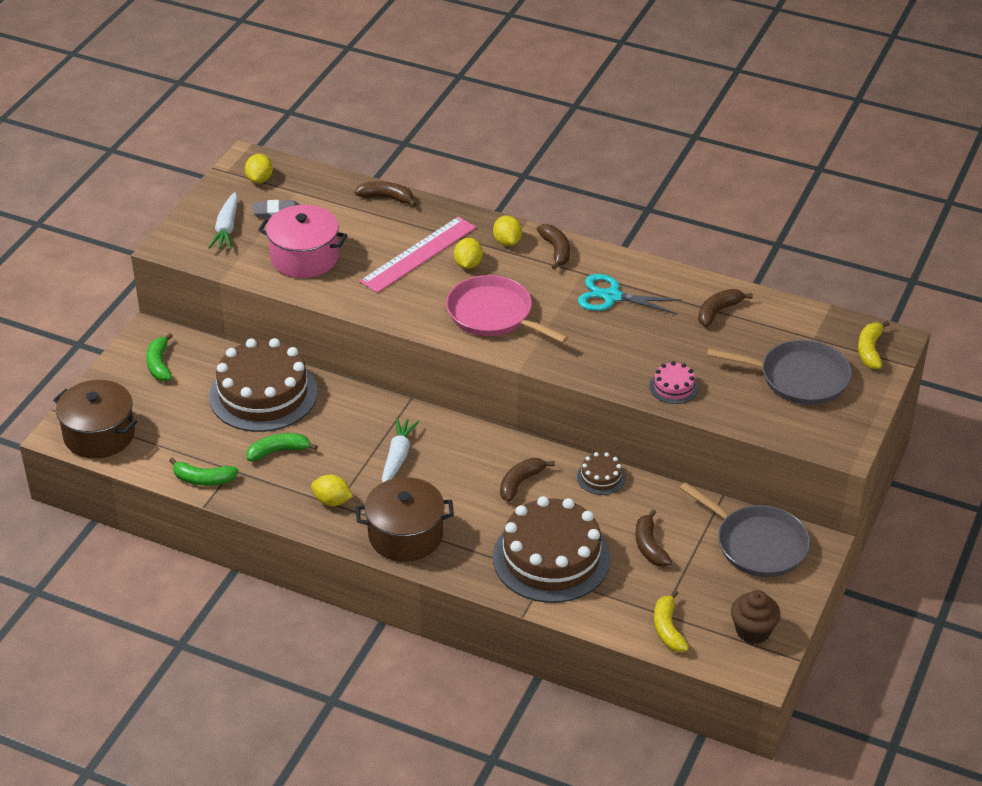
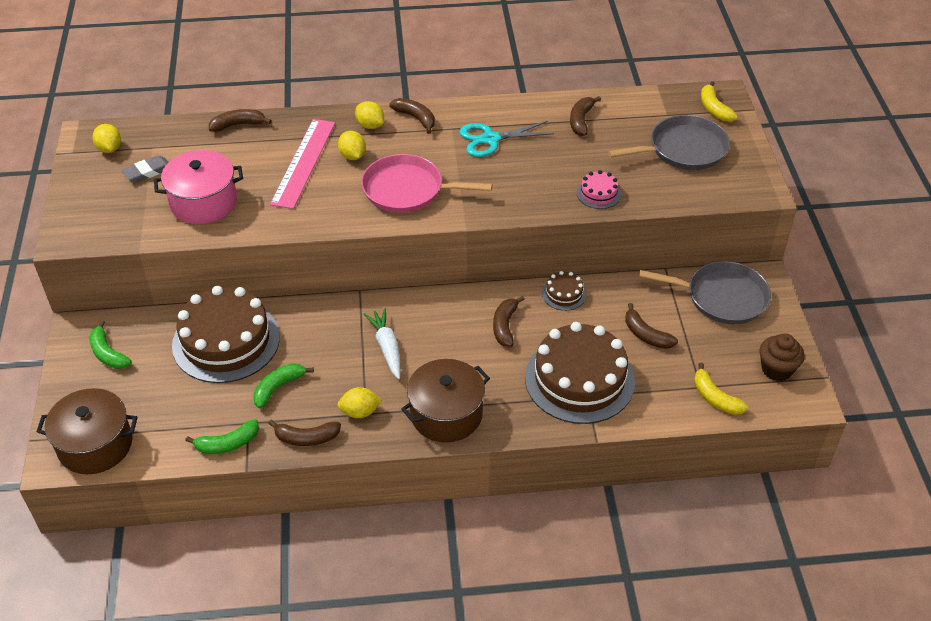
camera: 30 degrees left, 5 degrees up
white carrot [208,192,238,249] -> none
none -> brown banana [268,420,341,446]

